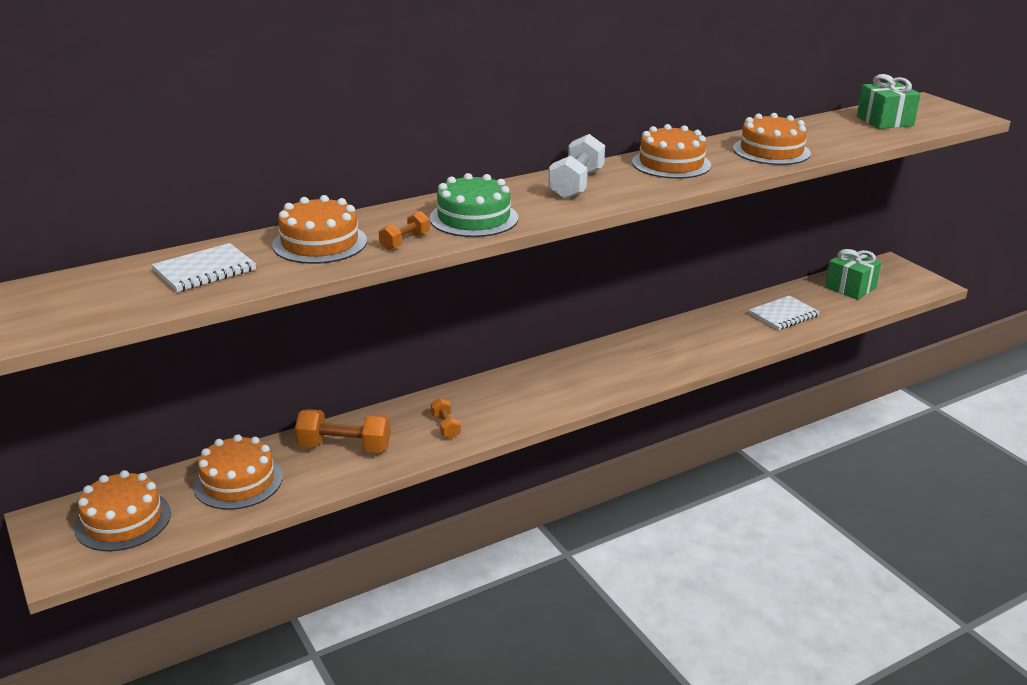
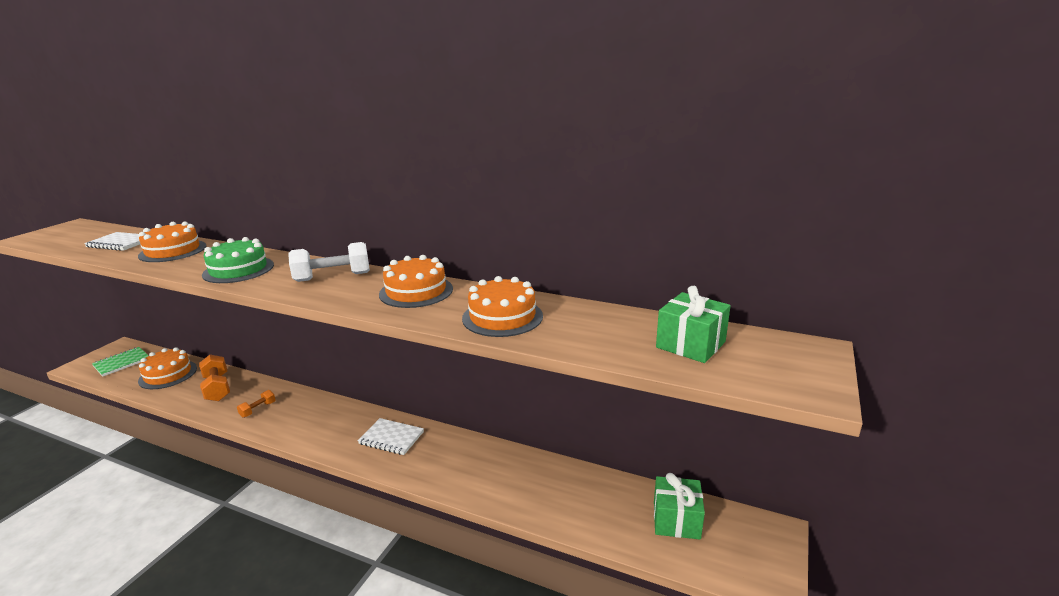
camera: 55 degrees right, 5 degrees down
orange cake [74,470,171,551] -> green notebook [92,347,149,377]
orange dumbbell [379,211,430,250] -> none
white notebook [749,295,820,330] -> white notebook moved to [358,418,424,455]

